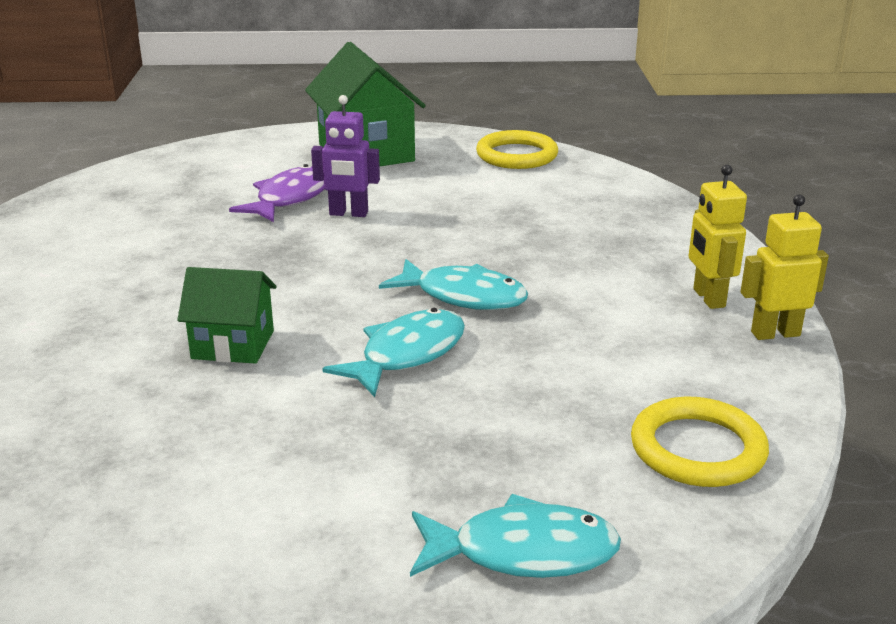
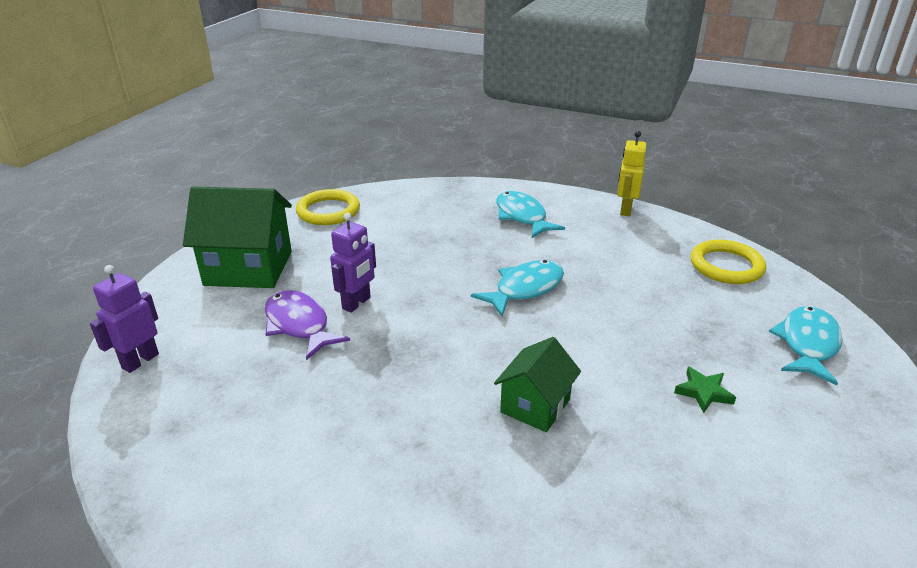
camera: 65 degrees left, 5 degrees up
turquoise fish [322,308,465,397] -> turquoise fish moved to [496,191,565,238]
yellow robot [689,165,747,309] -> none
none -> purple robot [90,265,159,373]
none -> green star [674,367,736,413]

